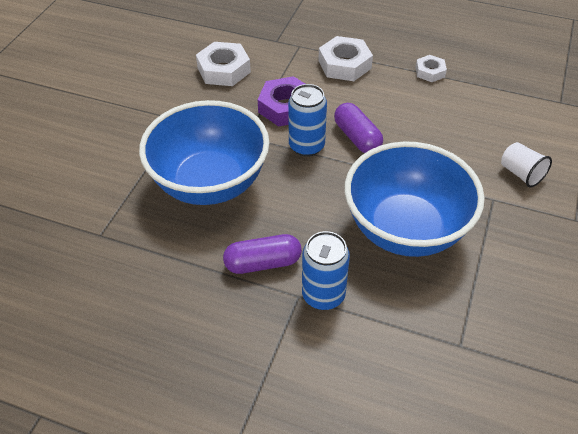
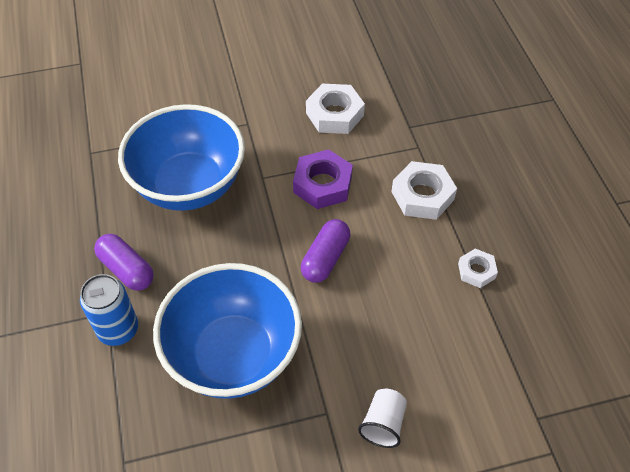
camera: 55 degrees right, 5 degrees up
blue can [288,84,327,157] -> none

